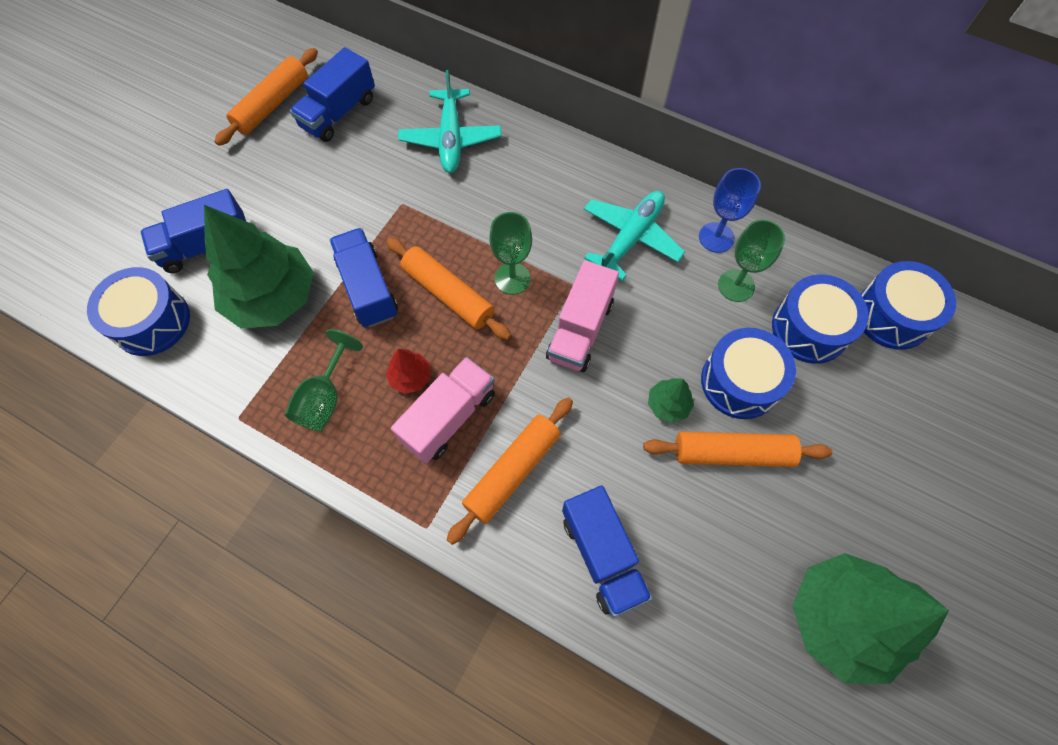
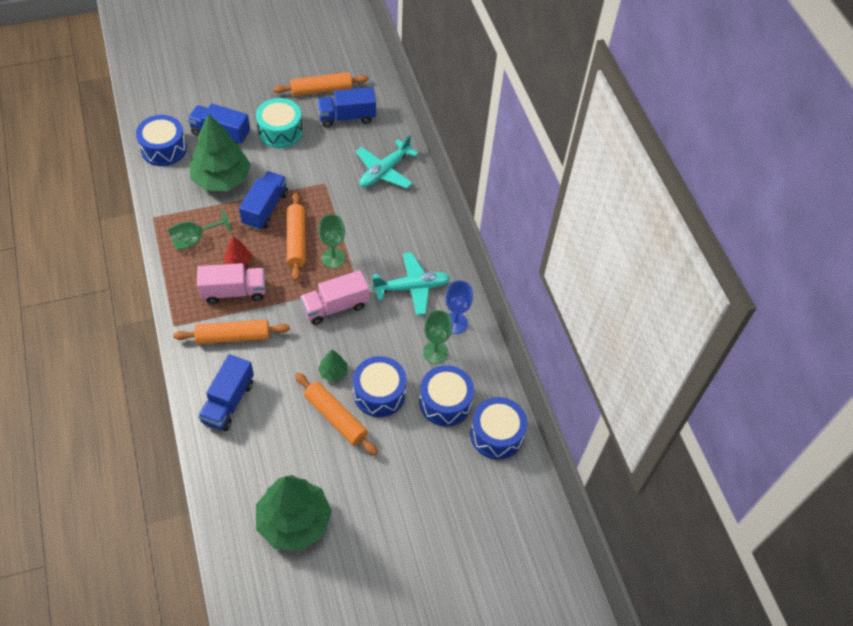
camera: 40 degrees right, 10 degrees down
none -> turquoise drum [256,98,303,148]

